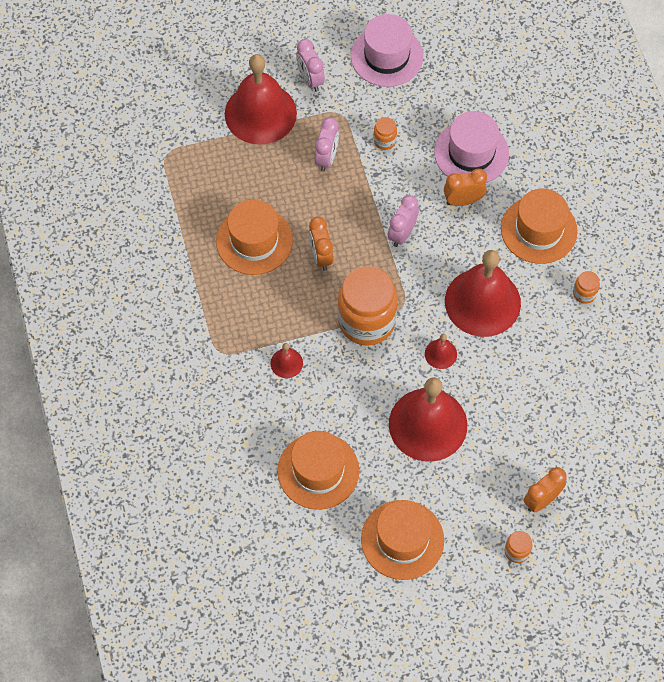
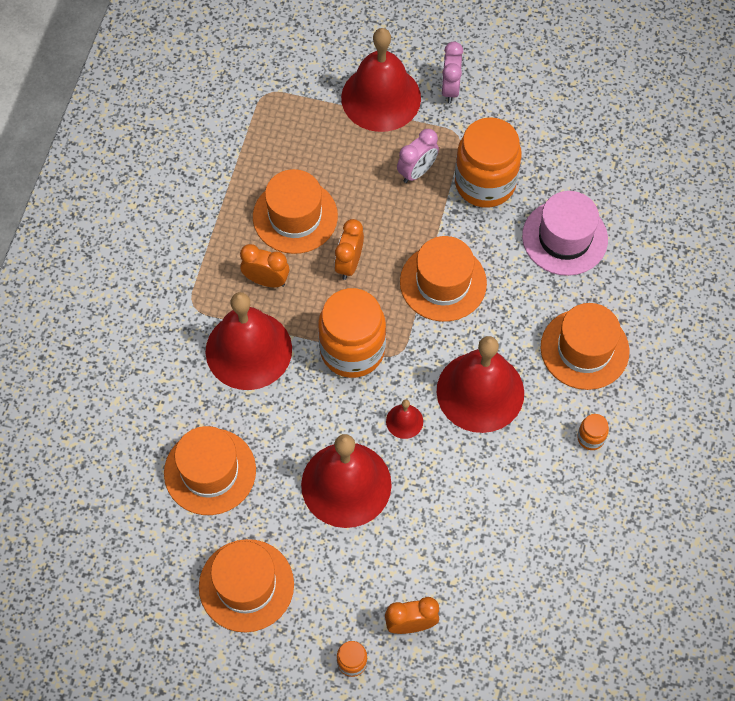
camera: 30 degrees right, 0 degrees up
red bell [271,343,303,378] -> red bell [205,292,292,390], size x2.37
pink hat [351,14,423,87] -> none
orange jar [374,117,397,150] -> orange jar [455,117,522,208], size x2.39
pink clock [388,195,419,247] -> orange hat [400,236,487,322]
orange clock [444,169,487,206] -> orange clock moved to [240,244,289,287]

